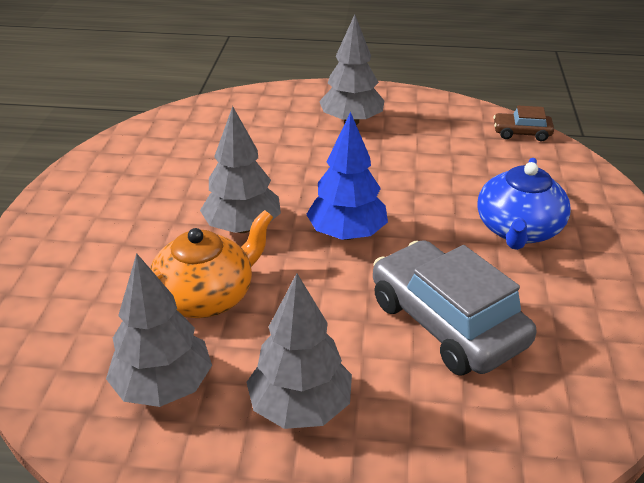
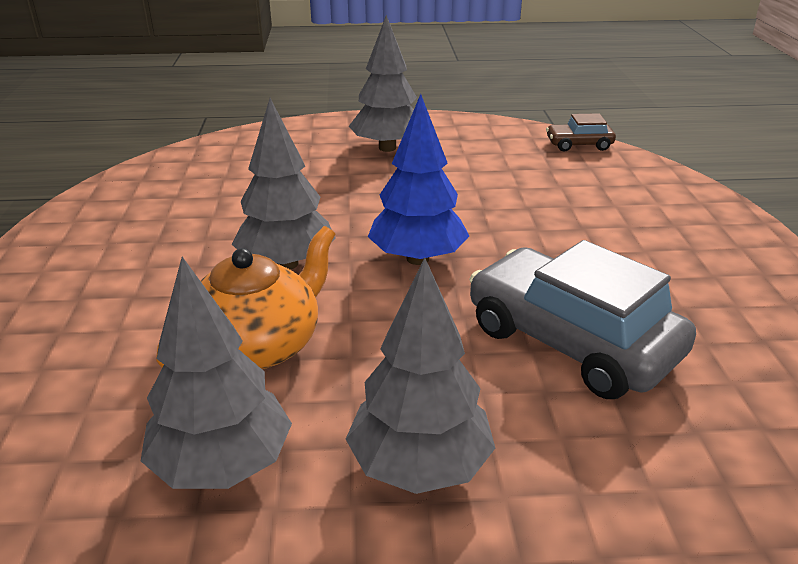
camera: 10 degrees left, 5 degrees down
blue teapot [477,158,571,250] -> none

